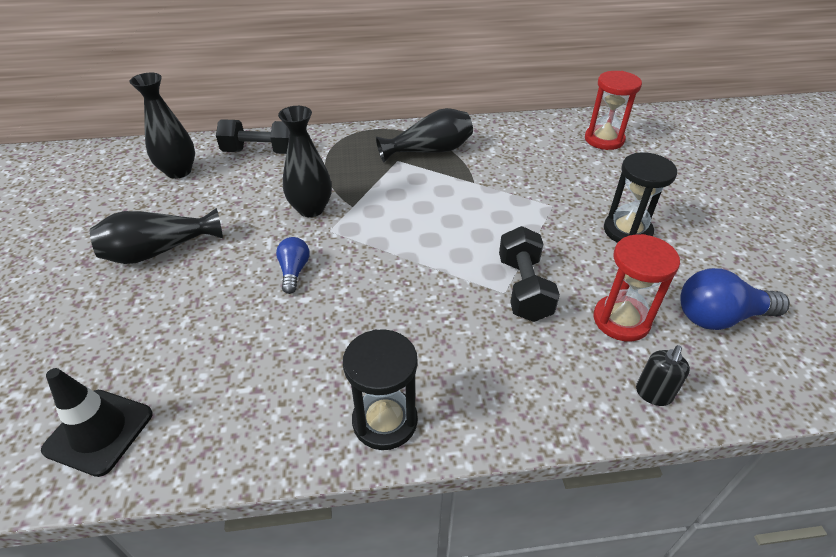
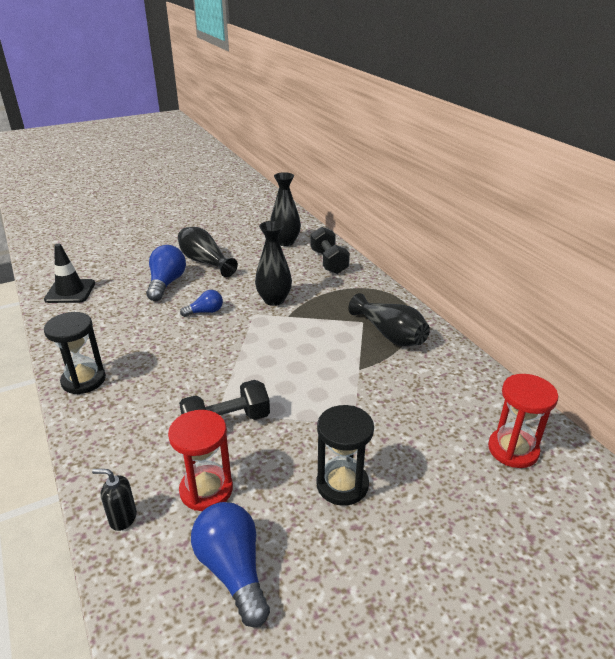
camera: 70 degrees right, 10 degrees down
none -> blue light bulb [146,245,186,301]

